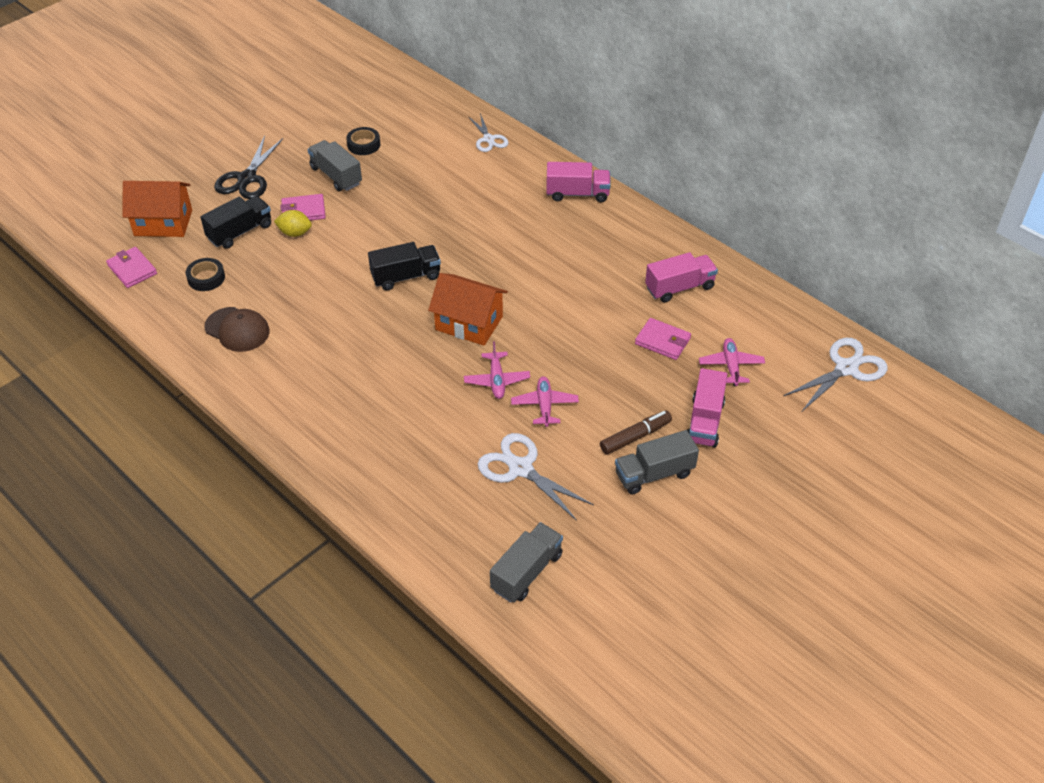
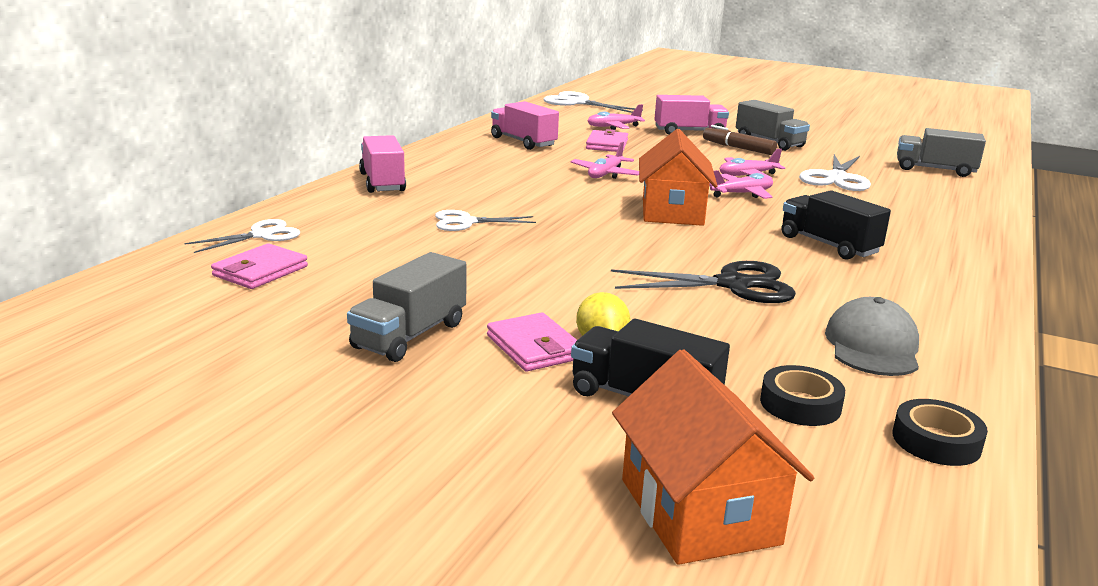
camera: 110 degrees left, 25 degrees down
pink wallet [106,247,157,288] -> pink wallet moved to [211,243,308,289]
brown cap [204,307,270,352] -> grey cap [825,297,919,376]
black scissors [214,136,283,199] -> black scissors moved to [611,261,796,303]
black tape [346,127,380,155] -> black tape moved to [892,399,988,466]
black truck [368,242,441,291] -> black truck moved to [781,190,891,260]
none -> white scissors [435,210,536,231]
none -> pink plane [571,142,639,179]

